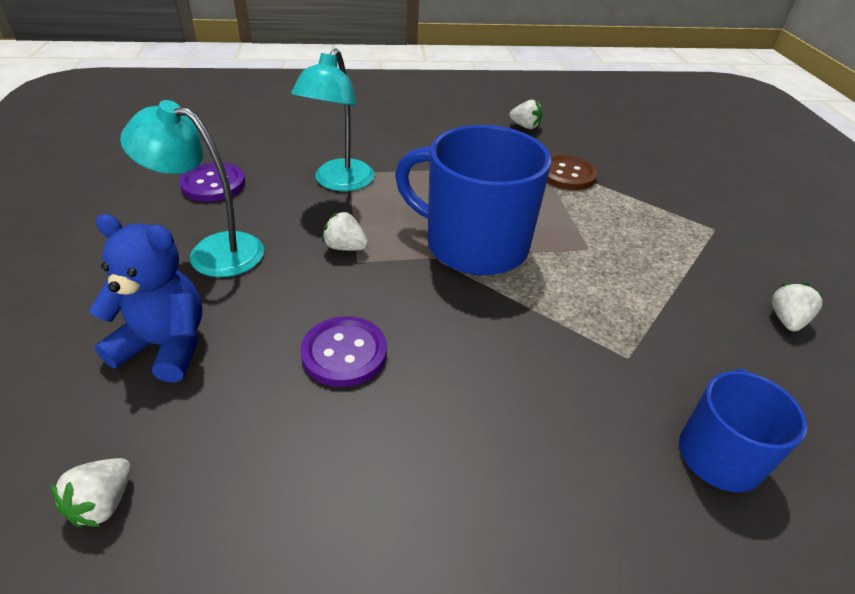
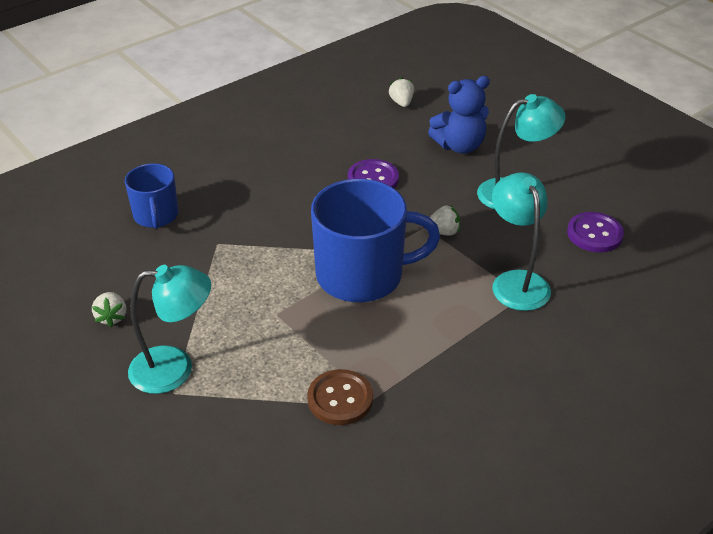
camera: 150 degrees right, 0 degrees up
white strawberry [509,100,542,129] -> none
none -> turquoise lamp [128,265,211,394]

